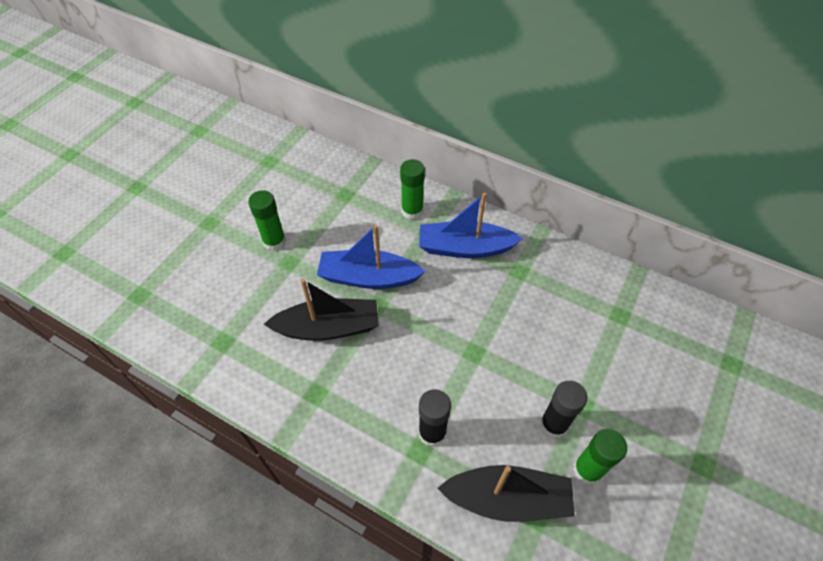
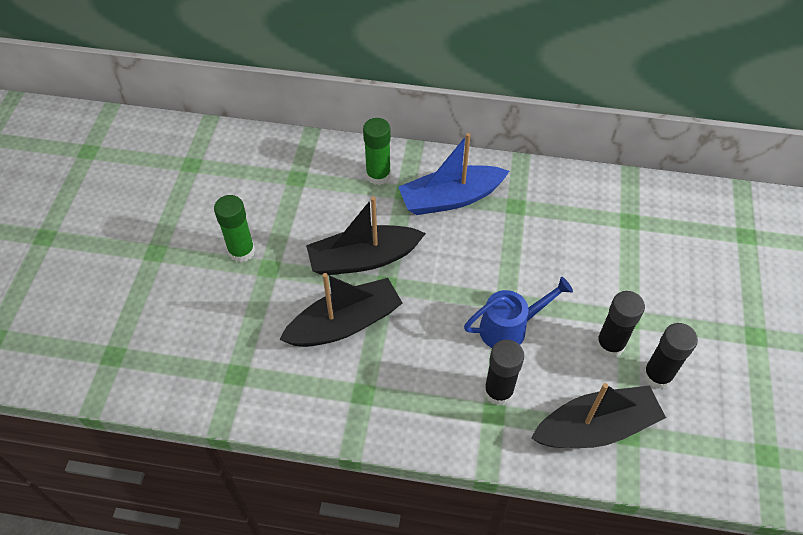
camera: 20 degrees left, 0 degrees up
blue boat [317,225,426,289] -> black boat [306,196,426,275]
green glue stick [573,429,627,485] -> black glue stick [643,323,698,389]
none -> blue watering can [464,276,573,348]

